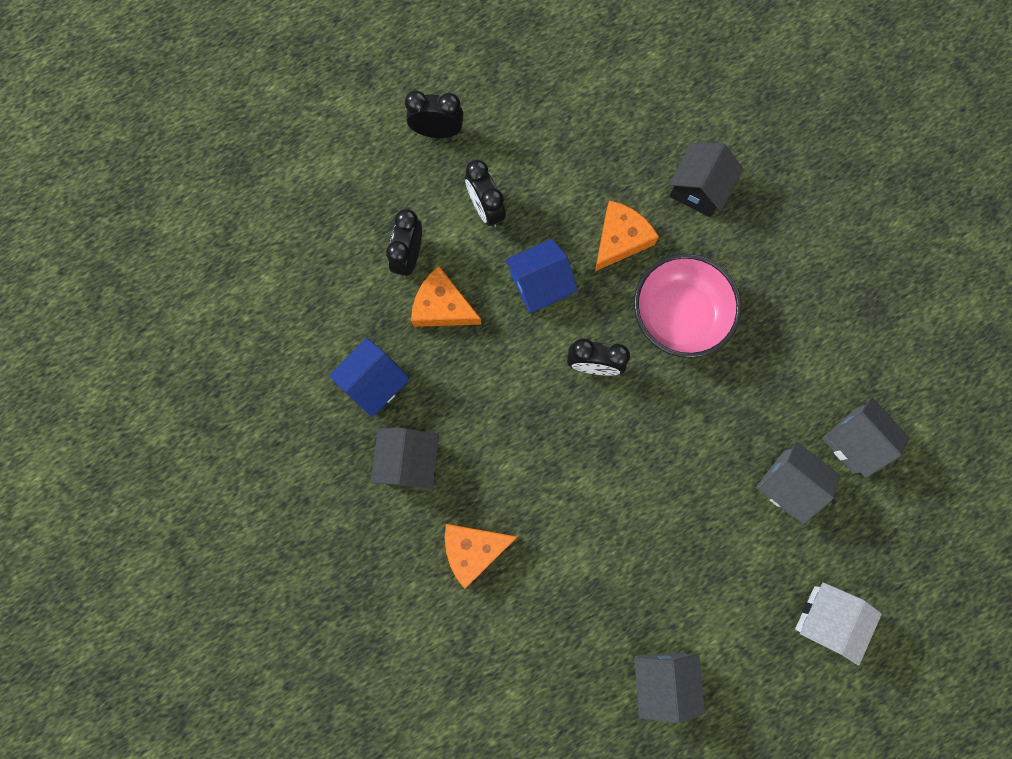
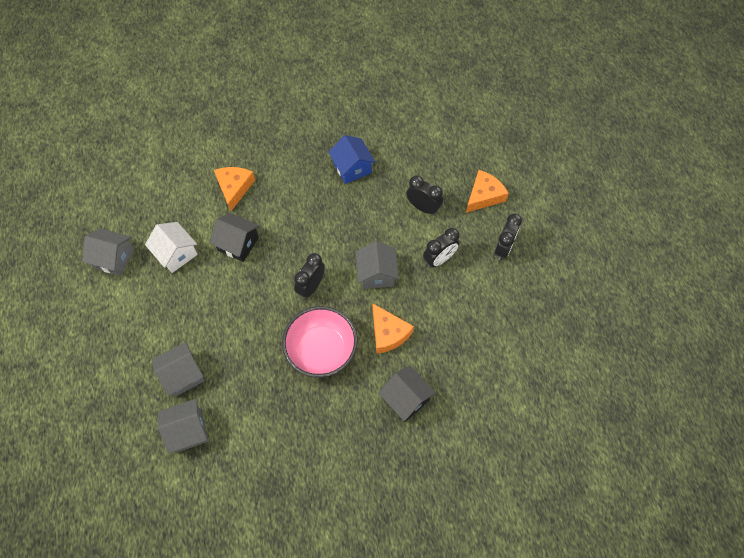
camera: 110 degrees right, 15 degrees down
black house [371,428,439,489] -> black house moved to [210,213,259,262]
orange cheese [411,266,481,327] -> orange cheese moved to [466,170,509,213]
black clock [465,160,506,227] -> black clock turned 150 degrees clockwise [423,228,460,268]
blue house [505,239,578,313] -> grey house [356,241,399,289]
white house [795,582,882,666] -> white house moved to [145,222,198,273]

